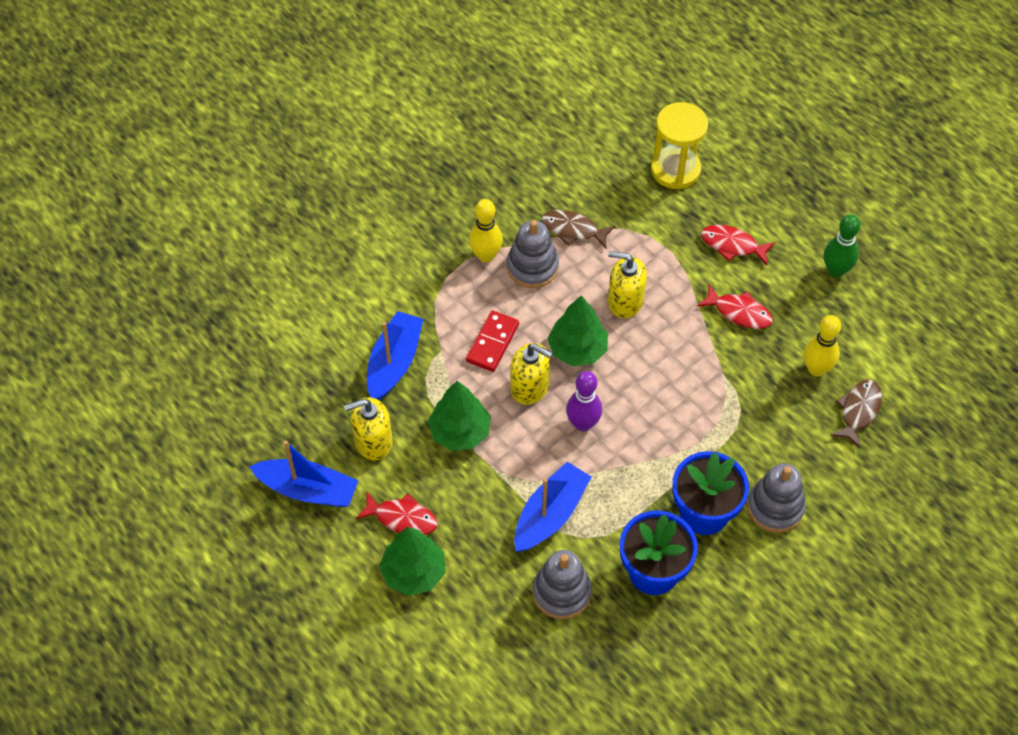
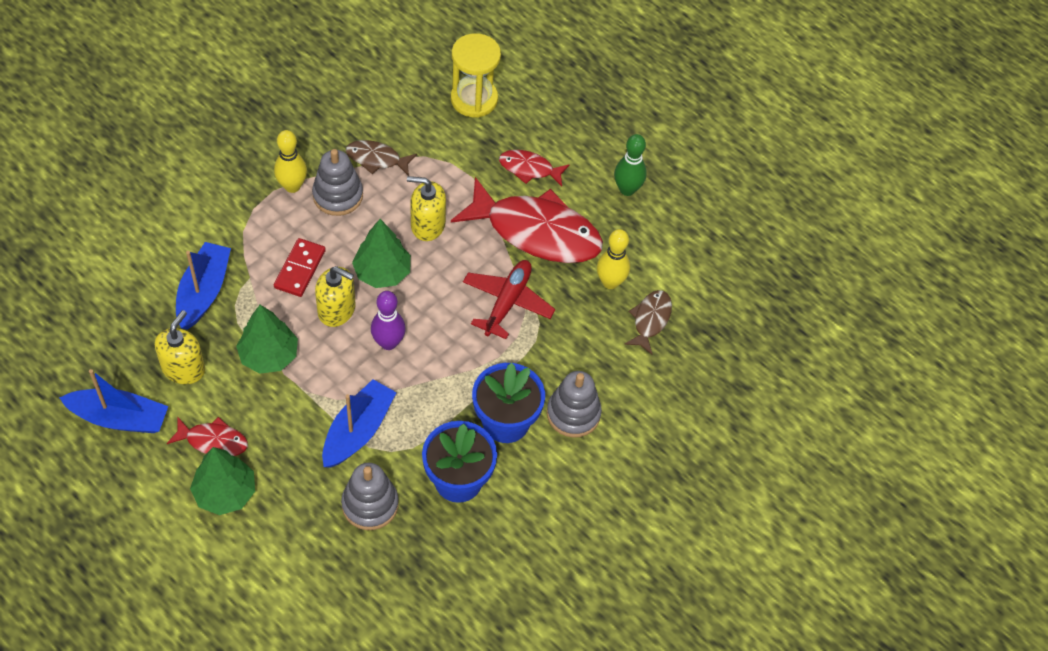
camera: 10 degrees left, 0 degrees up
yellow soap dispenser [344,397,392,460] -> yellow soap dispenser turned 135 degrees clockwise [155,310,205,384]
red fish [697,284,773,329] -> red fish [451,177,603,263], size x2.10
none -> red plane [463,260,555,339]

